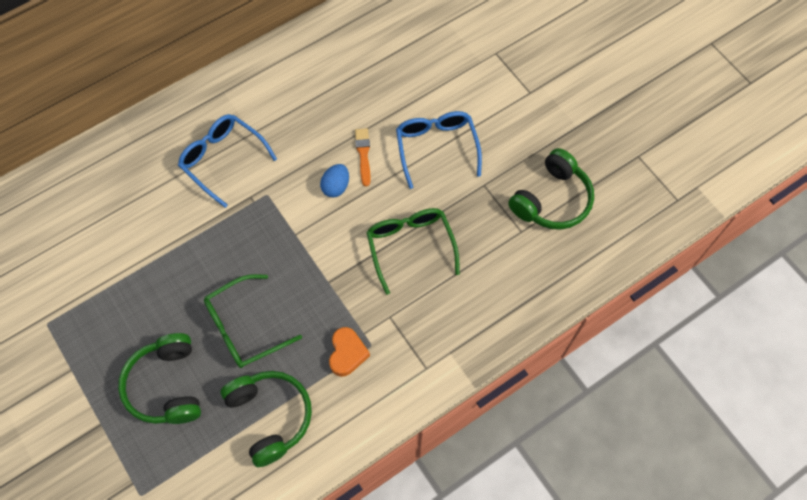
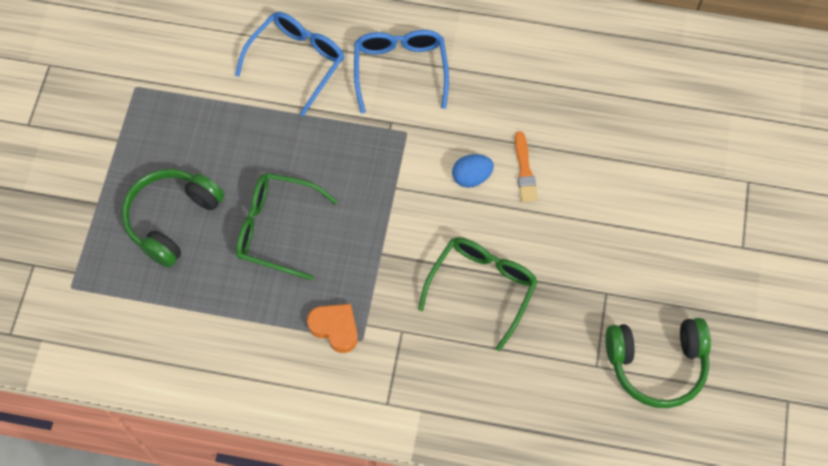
camera: 45 degrees right, 0 degrees up
green headphones [221,371,312,467] -> none
orange heart [329,327,370,377] -> orange heart turned 105 degrees counterclockwise [307,304,358,353]
orange brush [355,128,371,186] -> orange brush turned 135 degrees clockwise [515,131,538,202]
blue glasses [396,111,482,189] -> blue glasses moved to [235,12,344,116]

